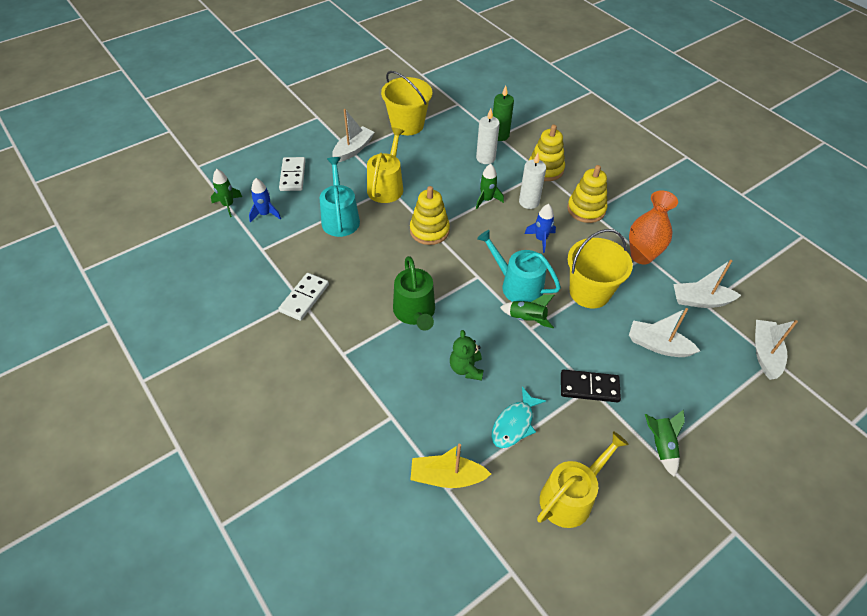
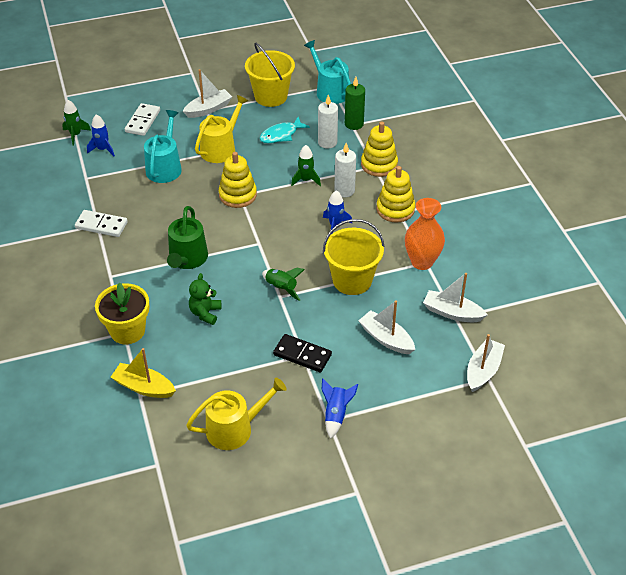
camera: 20 degrees right, 5 degrees down
white domino [278,273,329,321] -> white domino turned 60 degrees clockwise [75,210,128,237]
turquoise watering can [477,230,561,302] -> turquoise watering can moved to [304,40,351,104]
turquoise fish [492,387,546,448] -> turquoise fish moved to [260,117,310,143]
green rocket [645,410,685,477] -> blue rocket [322,379,358,439]
none -> yellow flower pot [95,282,149,344]

